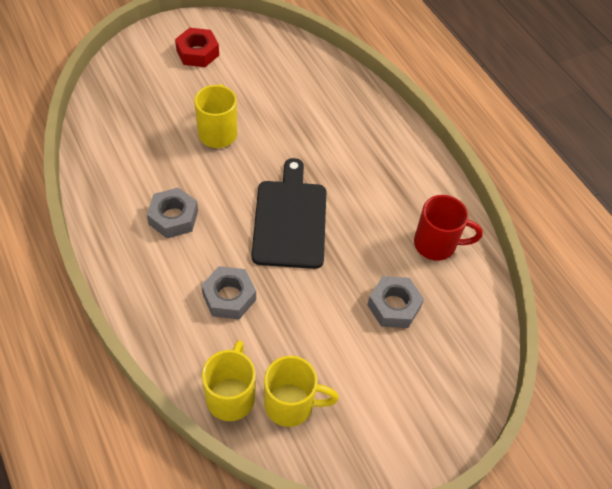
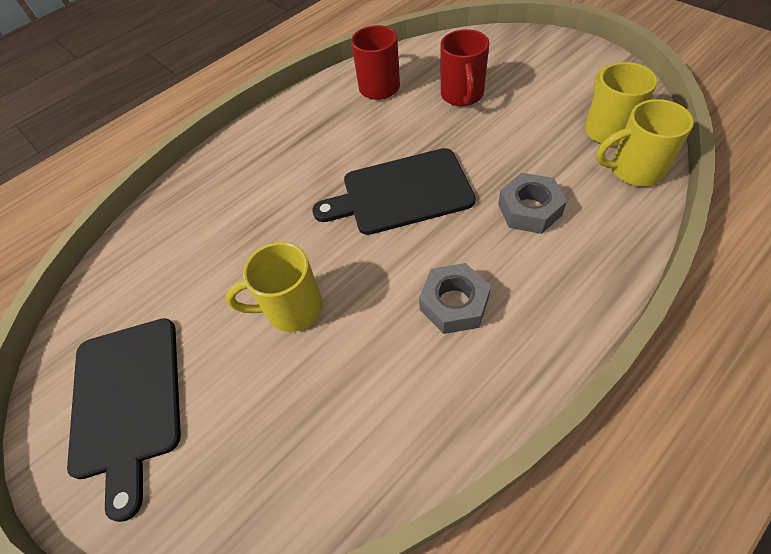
camera: 95 degrees left, 0 degrees up
red nut [175,28,219,67] -> black cutting board [67,318,181,522]
grey nut [367,276,424,328] -> red mug [440,29,489,106]

